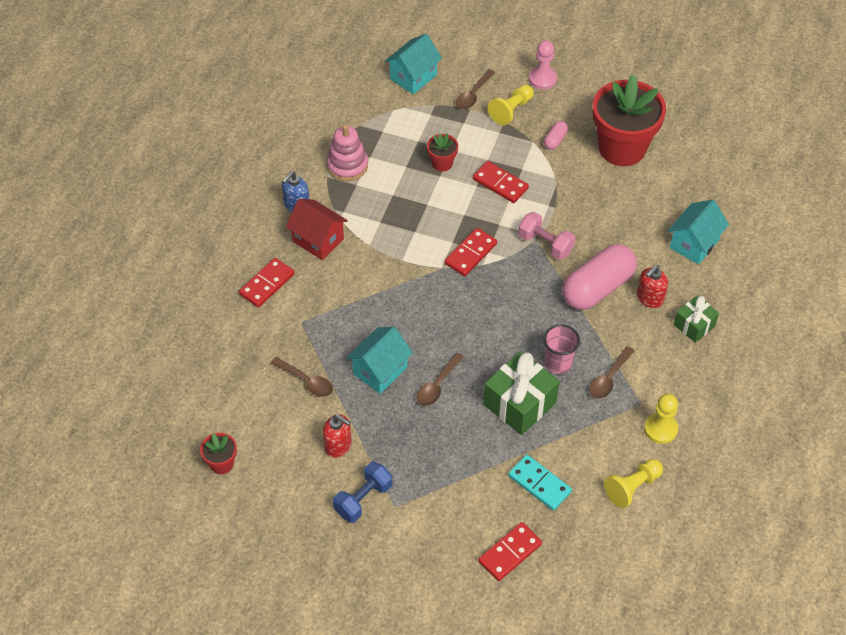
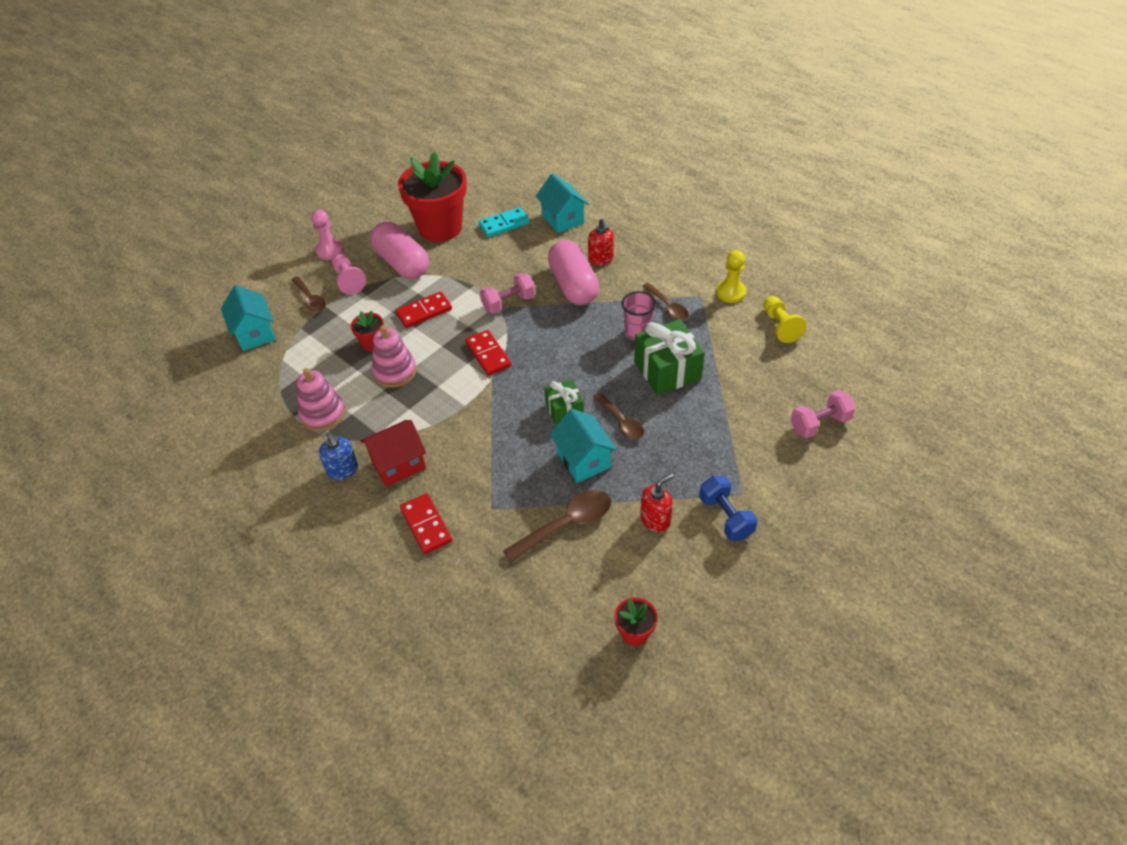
camera: 65 degrees left, 5 degrees down
brown spoon [271,357,333,397] -> brown spoon [503,490,611,563], size x1.50
red domino [478,522,542,581] -> pink dumbbell [790,390,856,438]
yellow pawn [488,85,534,126] -> pink pawn [332,254,366,294]
turquoise domino [508,455,572,511] -> turquoise domino moved to [479,207,530,237]
pink capsule [544,121,568,150] -> pink capsule [370,222,429,279], size x2.33
green gift [674,295,719,343] -> green gift moved to [544,380,584,425]
none -> pink stacking toy [372,325,416,388]

